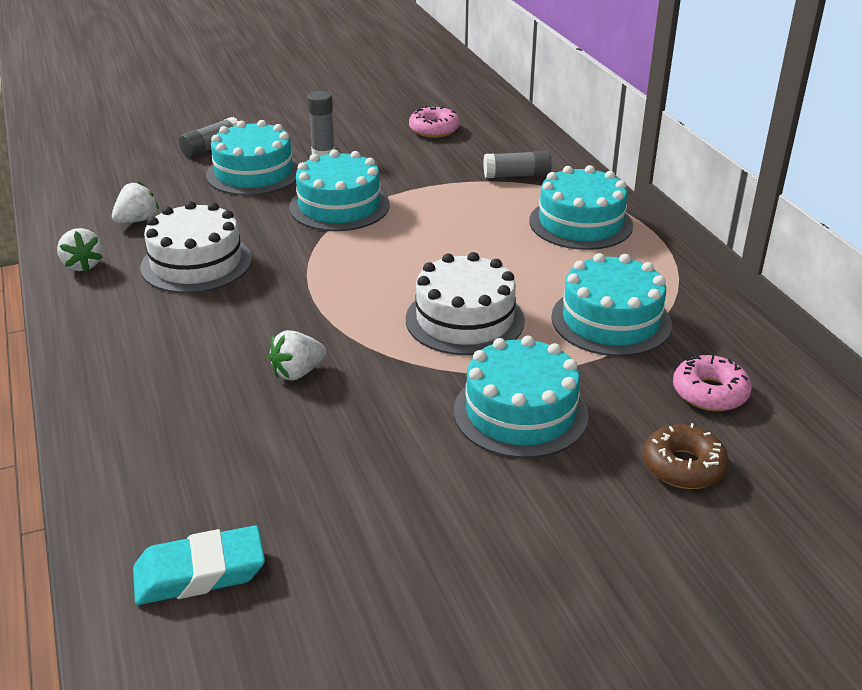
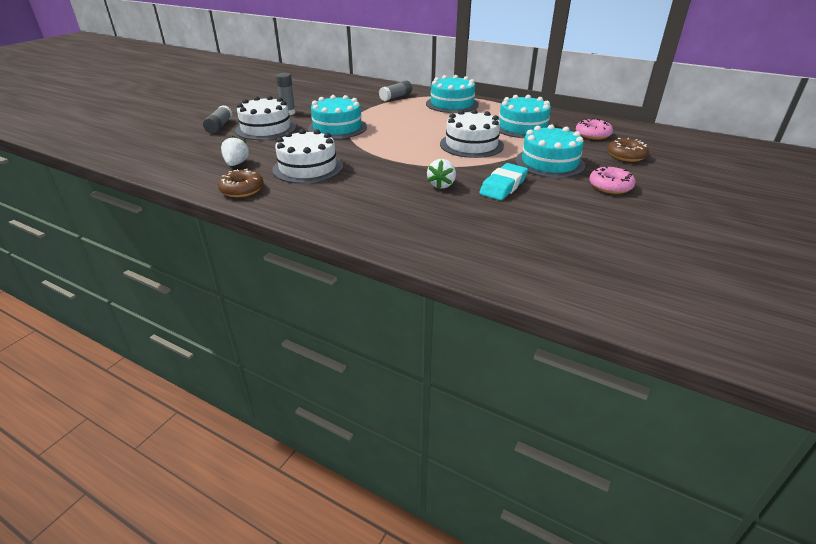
camera: 40 degrees left, 0 degrees up
white strawberry [57,228,103,272] -> brown donut [218,169,264,197]
turquoise eraser [133,525,265,605] -> turquoise eraser moved to [479,163,528,200]
turquoise cake [206,120,299,195] -> white cake [235,96,296,140]
pink donut [409,106,460,138] -> pink donut moved to [589,166,635,194]

